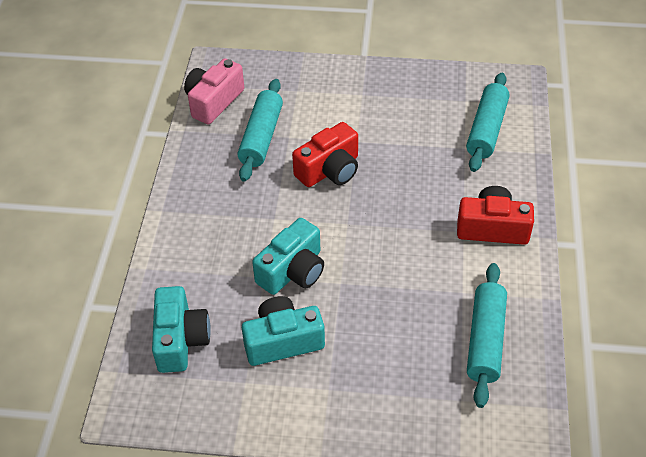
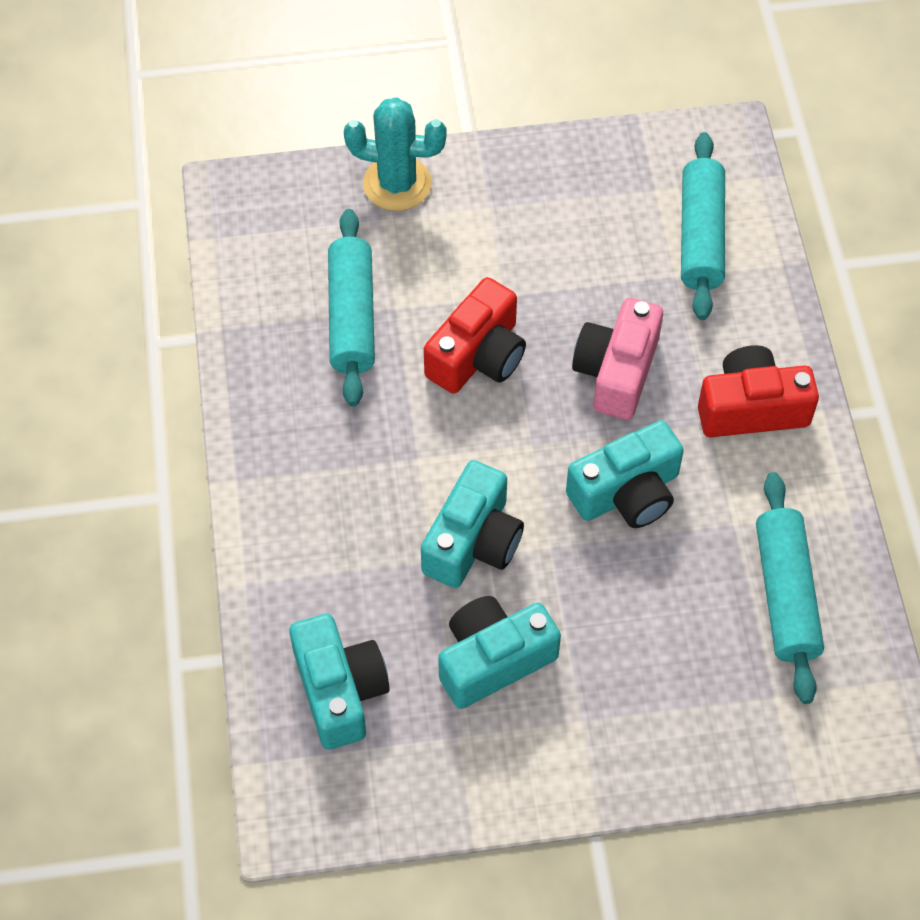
camera: 15 degrees left, 10 degrees up
pink camera [184,58,244,124] -> pink camera moved to [572,298,663,420]
none -> turquoise cactus [344,97,447,211]
none -> turquoise camera [566,420,684,528]

